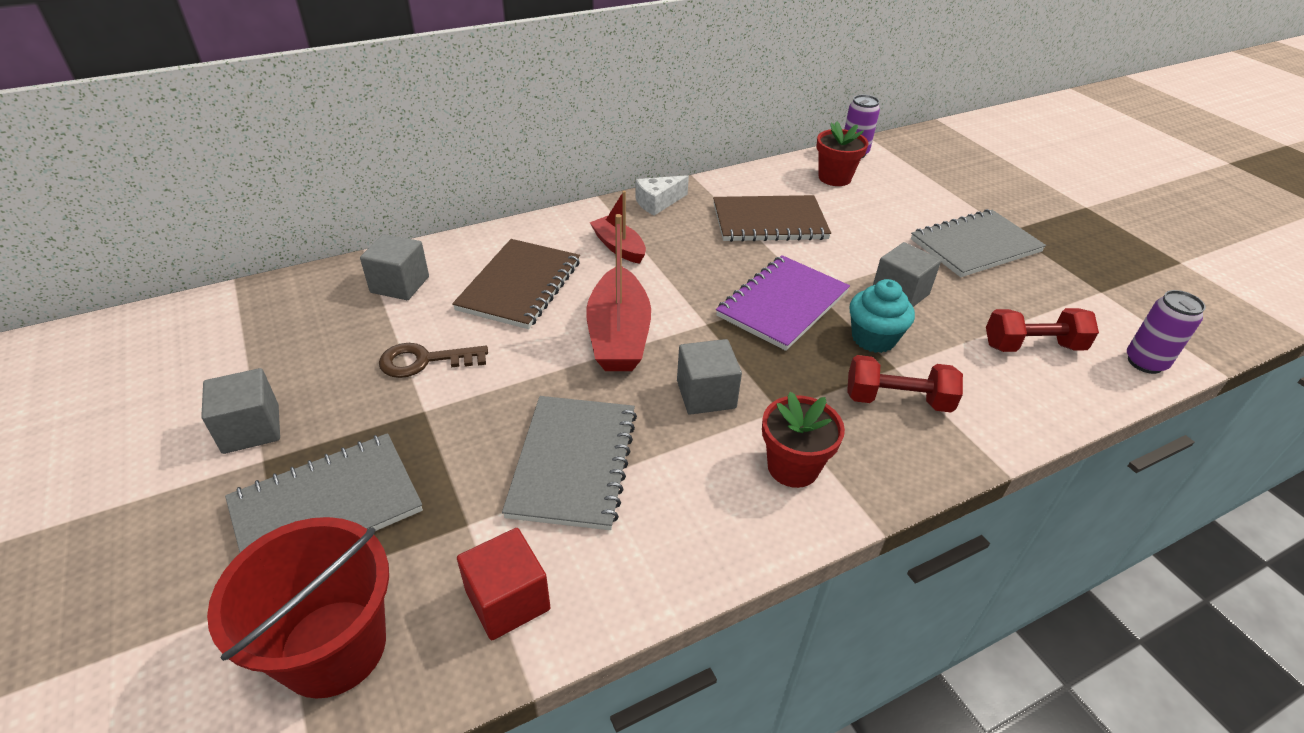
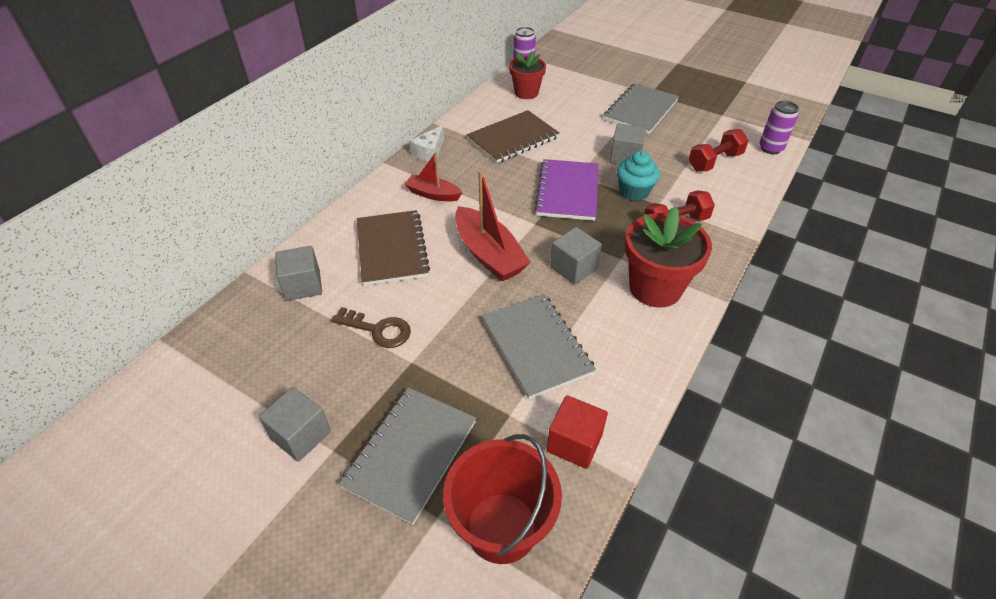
camera: 30 degrees left, 5 degrees up
brown key [379,343,488,378] -> brown key turned 120 degrees counterclockwise [331,307,411,348]
red flower pot [762,392,845,488] -> red flower pot [625,206,712,308], size x1.56

